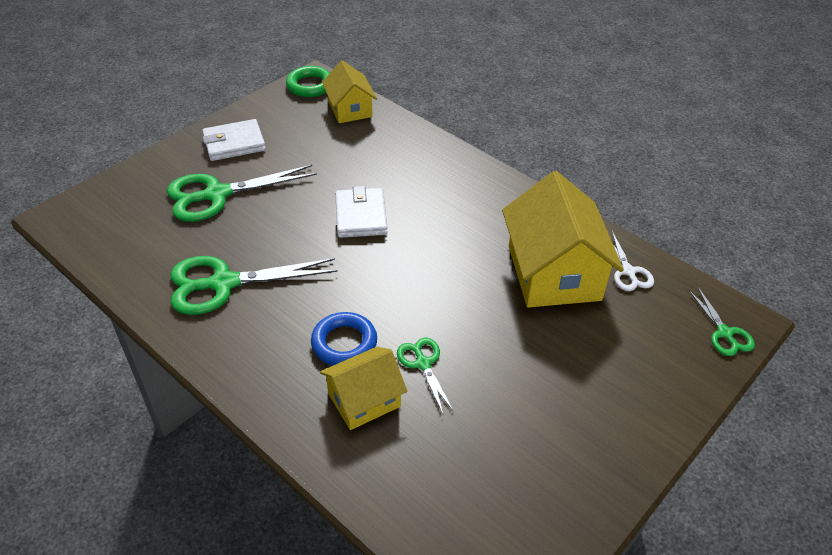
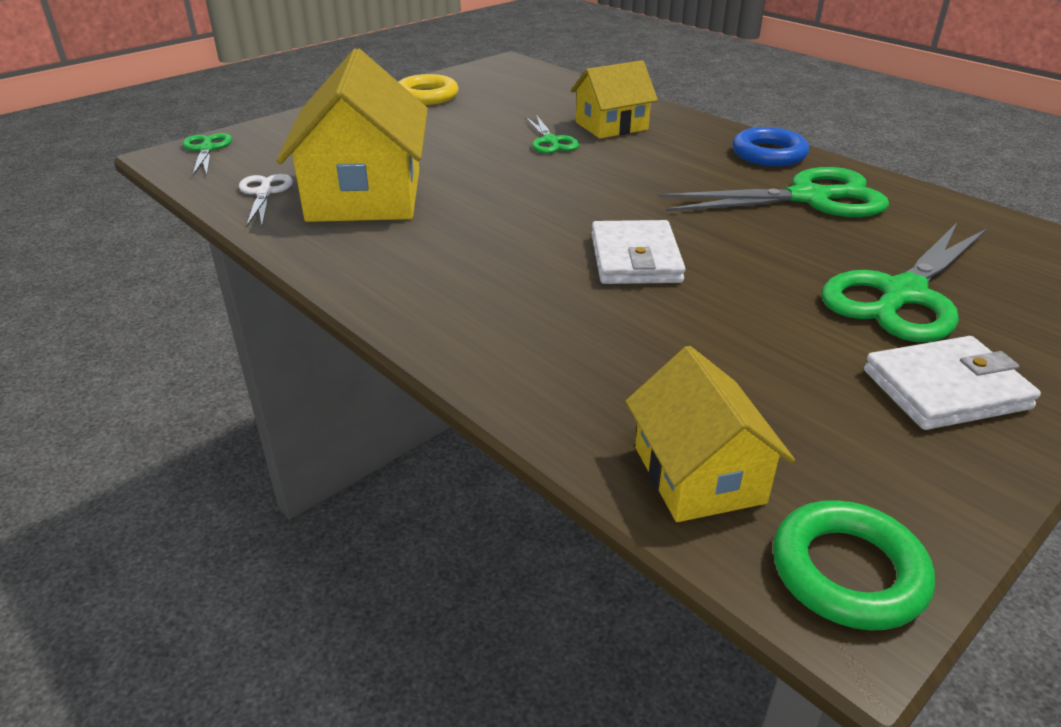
camera: 175 degrees left, 10 degrees down
green scissors [167,165,317,222] -> green scissors turned 150 degrees clockwise [821,223,987,342]
blue ring [311,312,377,366] -> blue ring moved to [732,127,809,166]
none -> yellow ring [399,74,459,105]

